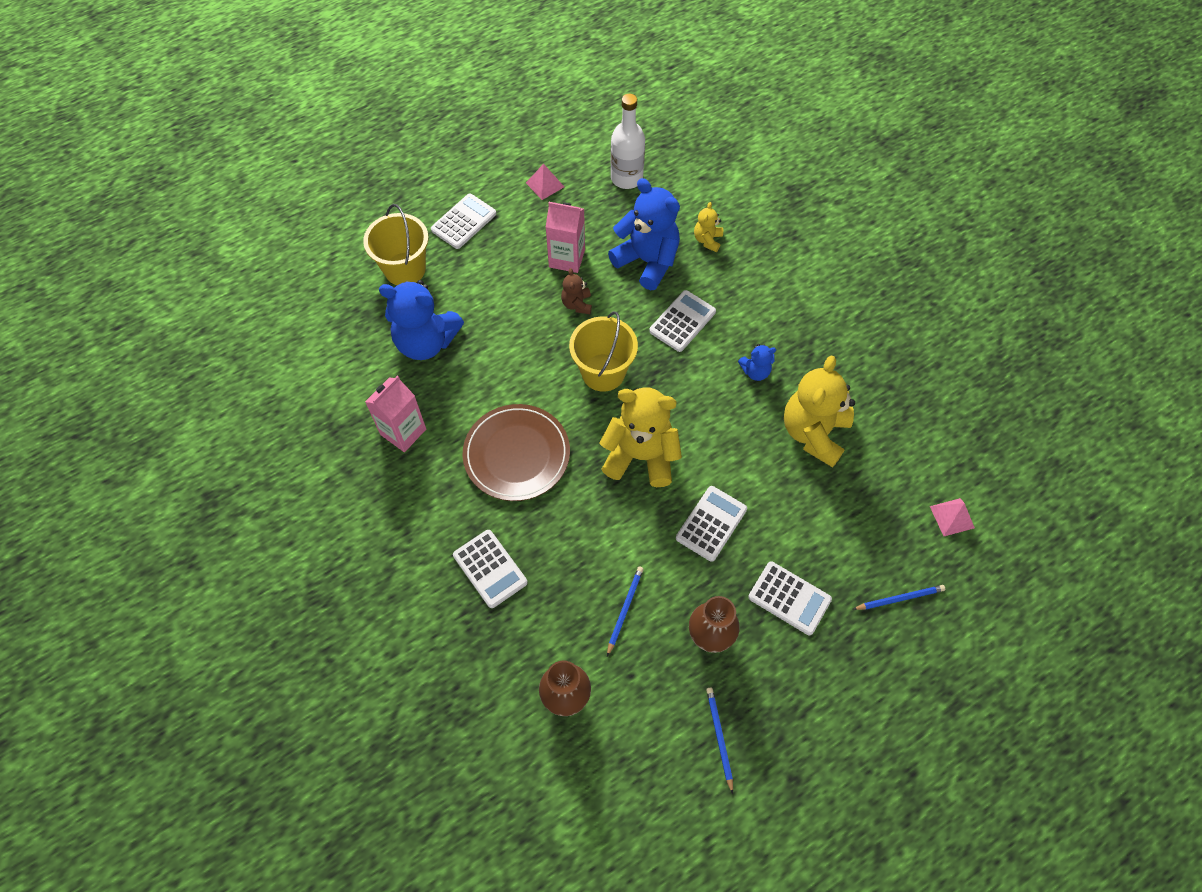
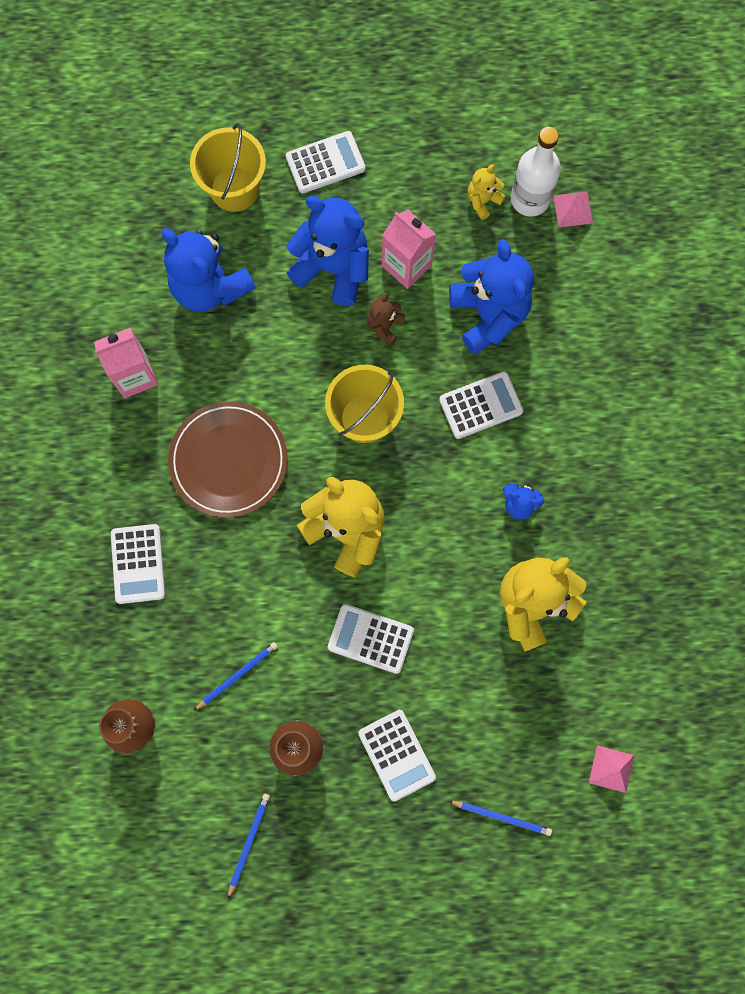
camera: 30 degrees right, 15 degrees up
pink pyramid [526,164,564,200] -> pink pyramid moved to [553,192,593,227]
white calculator [676,486,747,562] -> white calculator turned 135 degrees counterclockwise [328,604,414,674]
yellow teddy bear [694,202,723,252] -> yellow teddy bear moved to [468,164,506,220]
none -> blue teddy bear [286,196,369,306]

